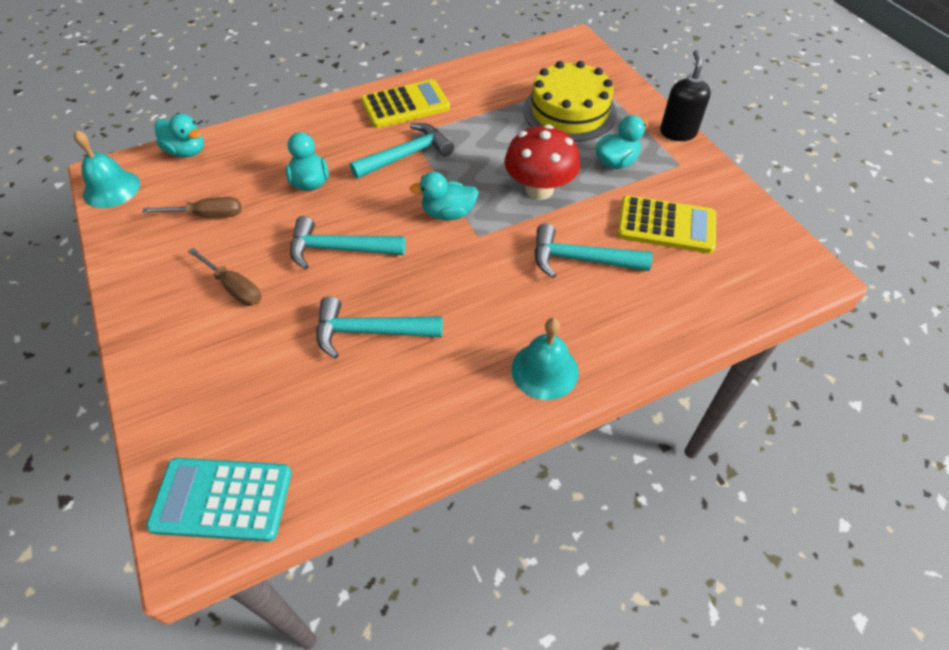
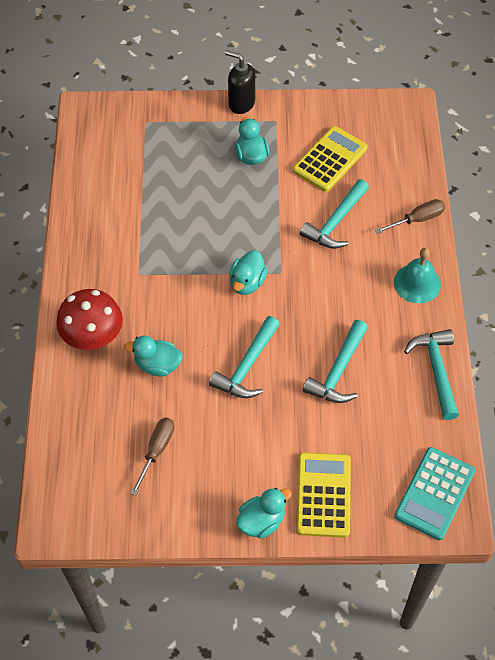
camera: 65 degrees left, 5 degrees up
turquoise bell [74,130,140,208] -> none
turquoise duck [155,114,204,158] -> turquoise duck moved to [236,488,292,539]
brown screwdriver [188,248,262,306] -> brown screwdriver moved to [375,199,445,234]
turquoise hammer [350,123,454,179] -> turquoise hammer moved to [404,329,459,420]
yellow calculator [361,79,450,128] -> yellow calculator moved to [296,452,351,538]
red mushroom [504,124,580,200] -> red mushroom moved to [56,289,123,350]
yellow cake [523,61,617,142] -> none

